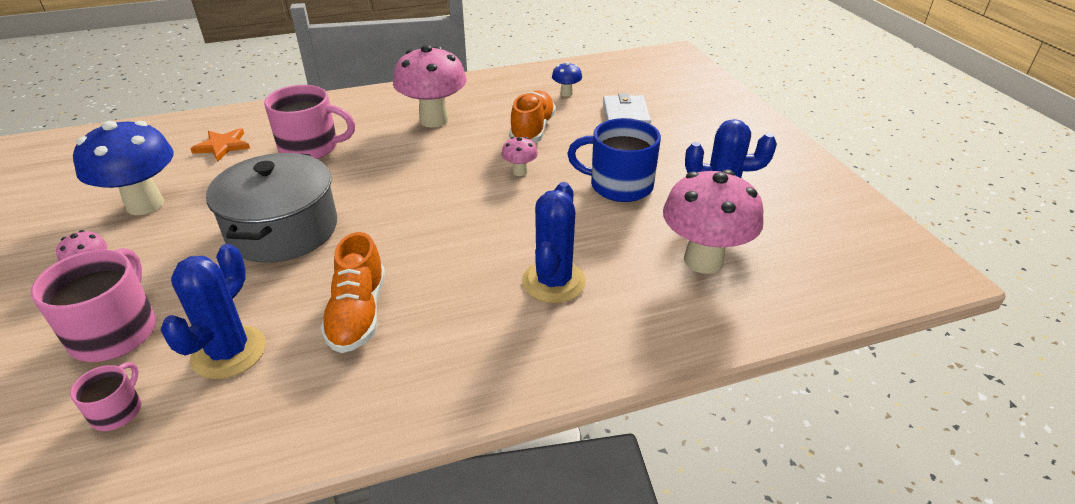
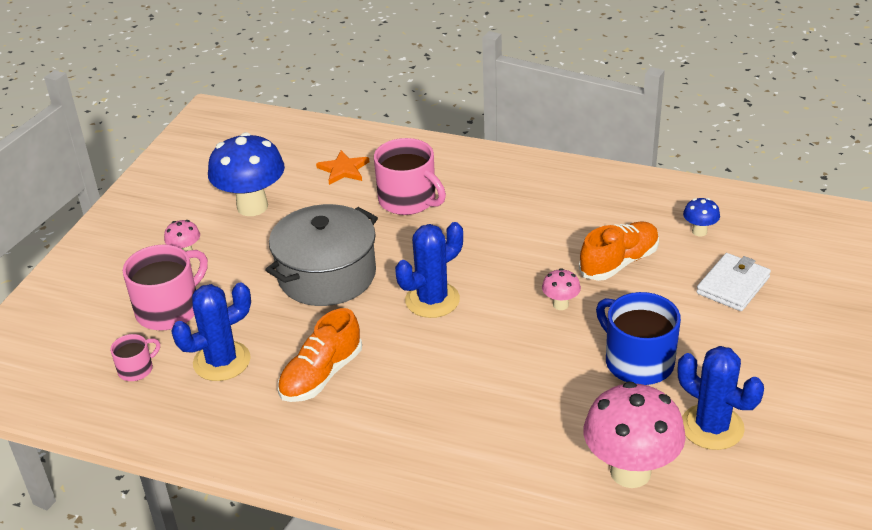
camera: 40 degrees right, 0 degrees up
pink mushroom [393,45,467,128] -> none
blue cactus [522,182,586,303] -> blue cactus moved to [395,222,463,318]

